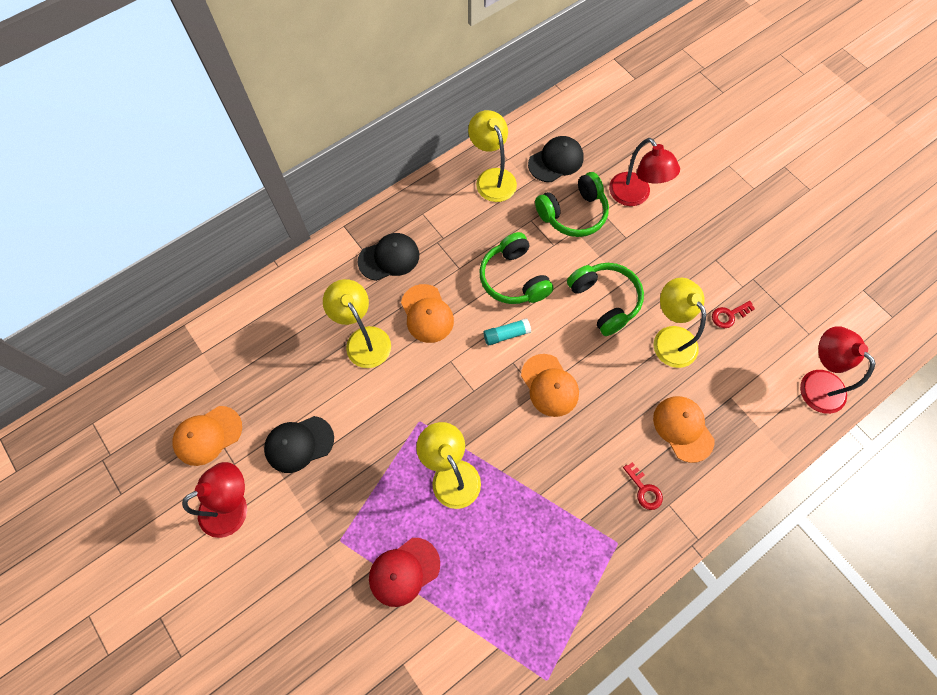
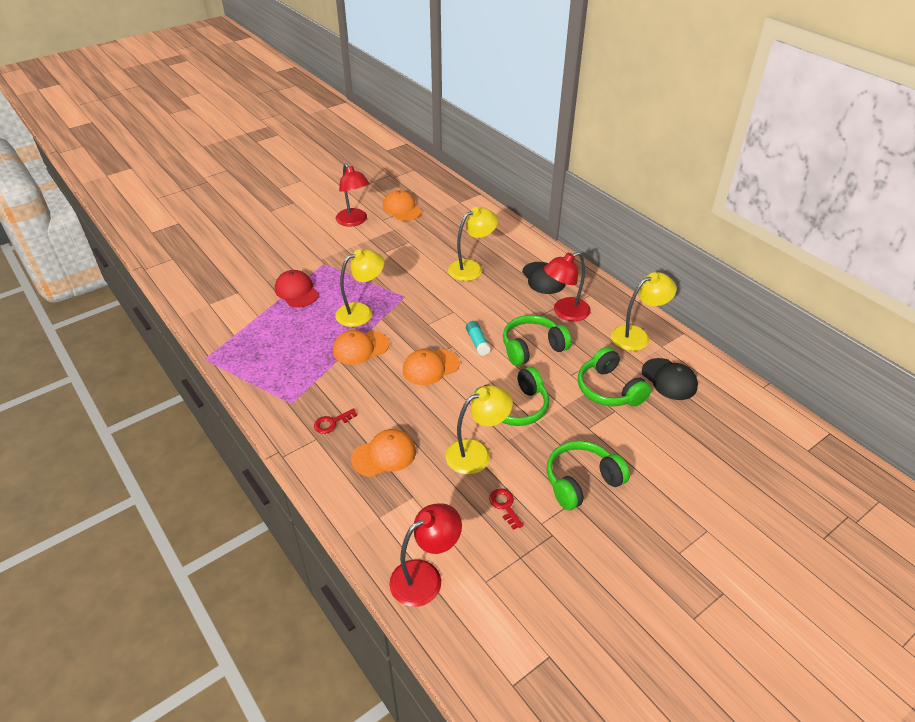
camera: 90 degrees right, 25 degrees down
black cap [264,416,334,473] -> none
orange cap [401,284,454,343] -> orange cap moved to [333,330,389,365]
red lamp [609,138,680,206] -> red lamp moved to [544,252,591,321]
none -> green headphones [547,441,630,510]

